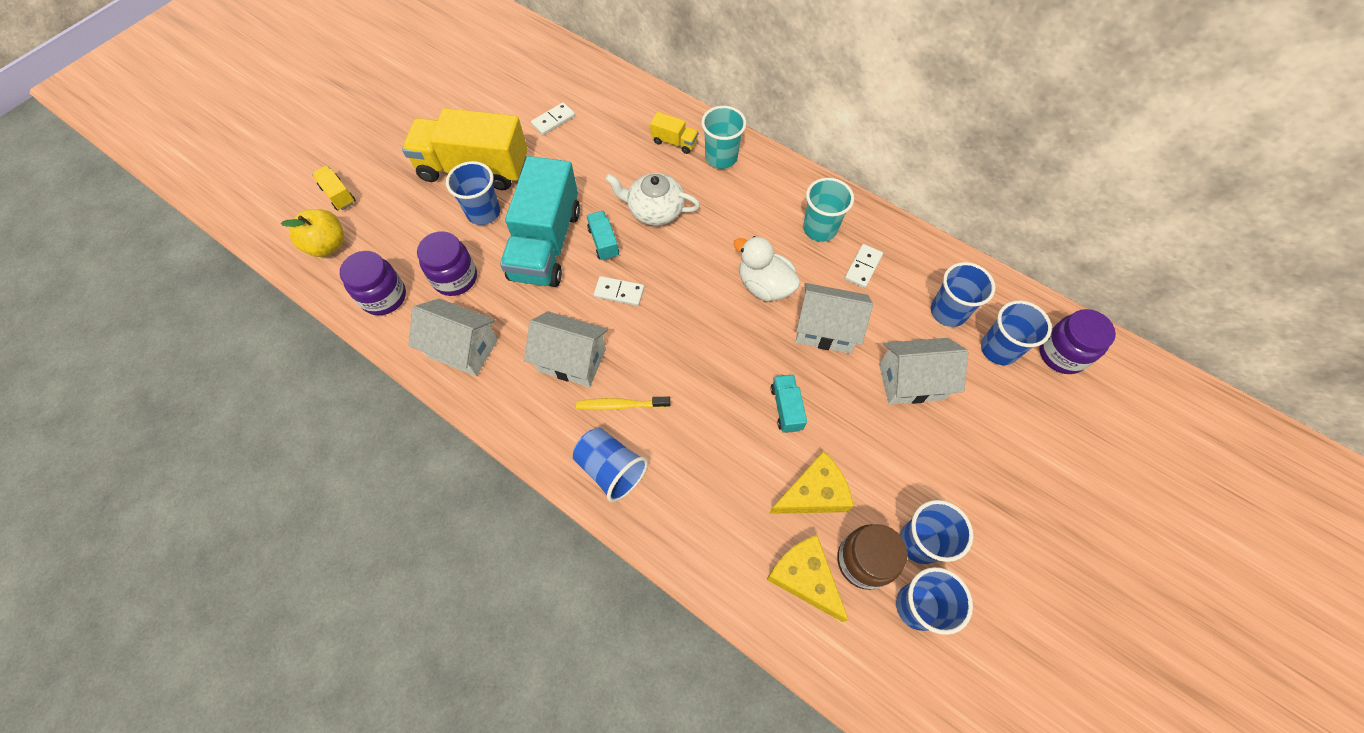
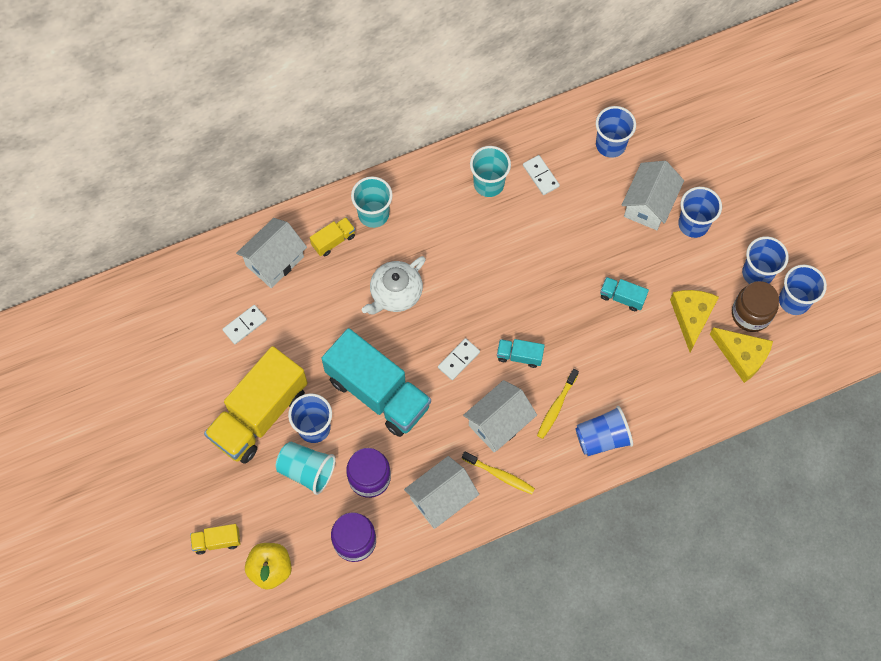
camera: 60 degrees left, 5 degrees up
white domino [531,102,575,135] -> white domino turned 60 degrees clockwise [222,305,267,344]
turquoise truck [587,211,619,261] -> turquoise truck moved to [497,339,545,368]
white duck [733,236,801,302] -> none
yellow cheese [766,535,849,622] -> yellow cheese turned 135 degrees counterclockwise [710,327,773,383]
white house [796,283,873,354] -> white house moved to [236,218,307,288]
blue cup [981,301,1052,365] -> blue cup moved to [678,187,722,238]
purple jar [1039,309,1116,374] -> none
none -> turquoise cup [276,442,336,495]
none -> yellow toothbrush [462,452,535,494]

